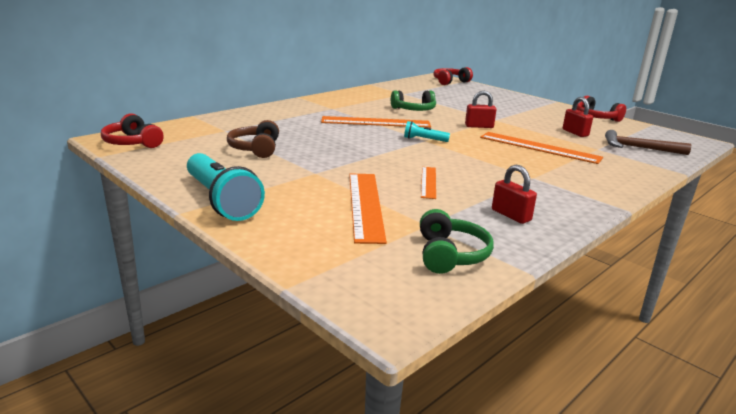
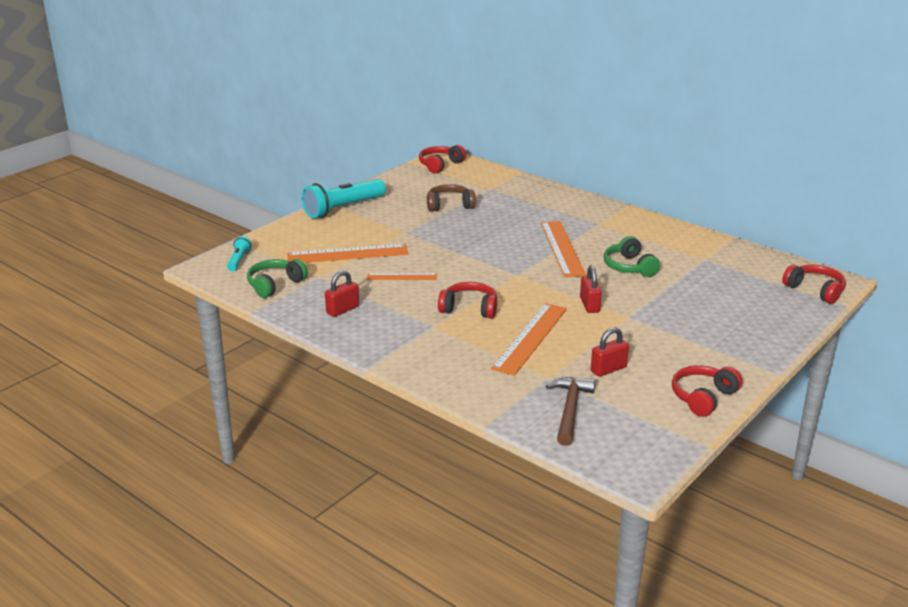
camera: 85 degrees right, 5 degrees up
turquoise flashlight [404,121,450,142] -> turquoise flashlight moved to [227,236,252,271]
green headphones [420,209,494,274] -> green headphones turned 135 degrees clockwise [247,259,308,298]
none -> red headphones [438,282,497,319]

